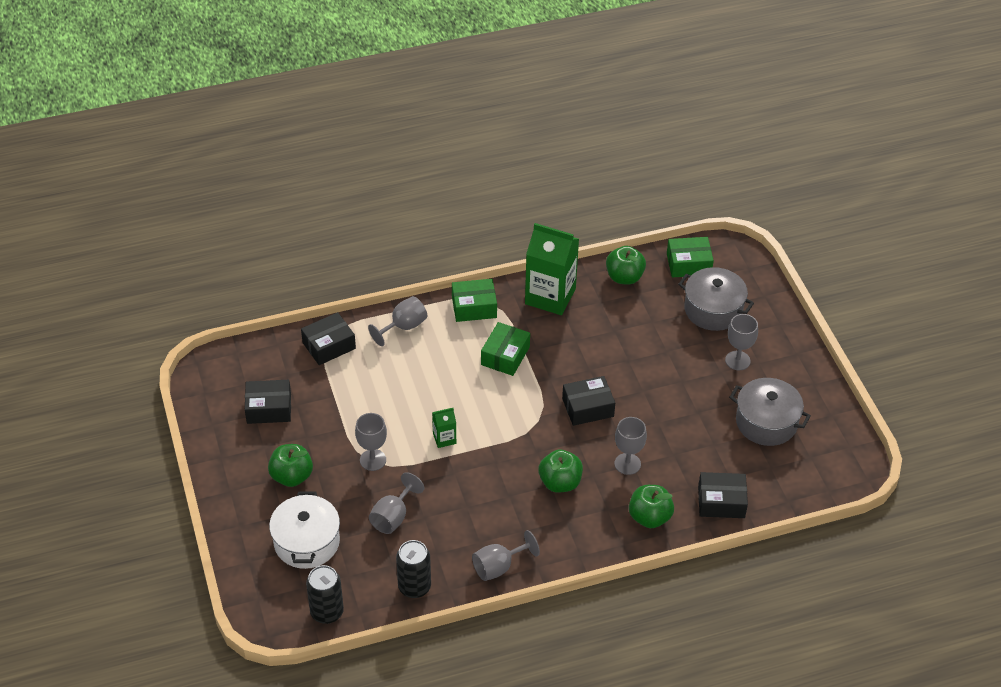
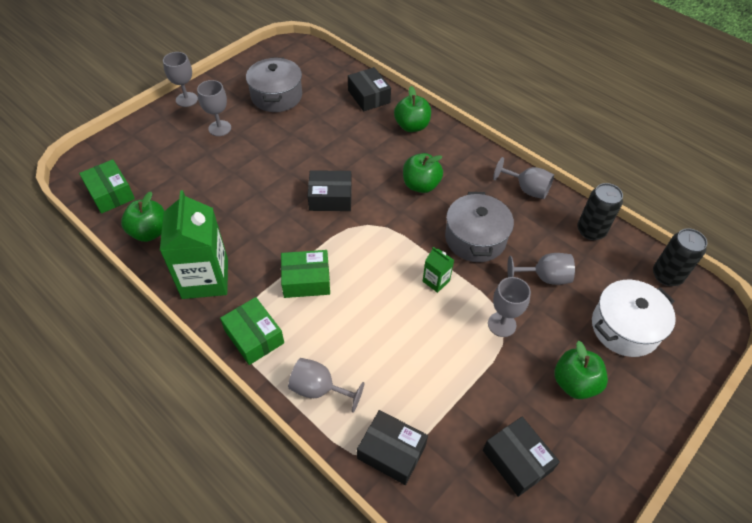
camera: 120 degrees left, 5 degrees up
black box [562,376,615,426] -> black box turned 45 degrees counterclockwise [308,170,352,211]
grey goblet [615,417,647,475] -> grey goblet moved to [163,52,198,107]
grey pot [678,267,754,331] -> grey pot moved to [445,192,514,262]

